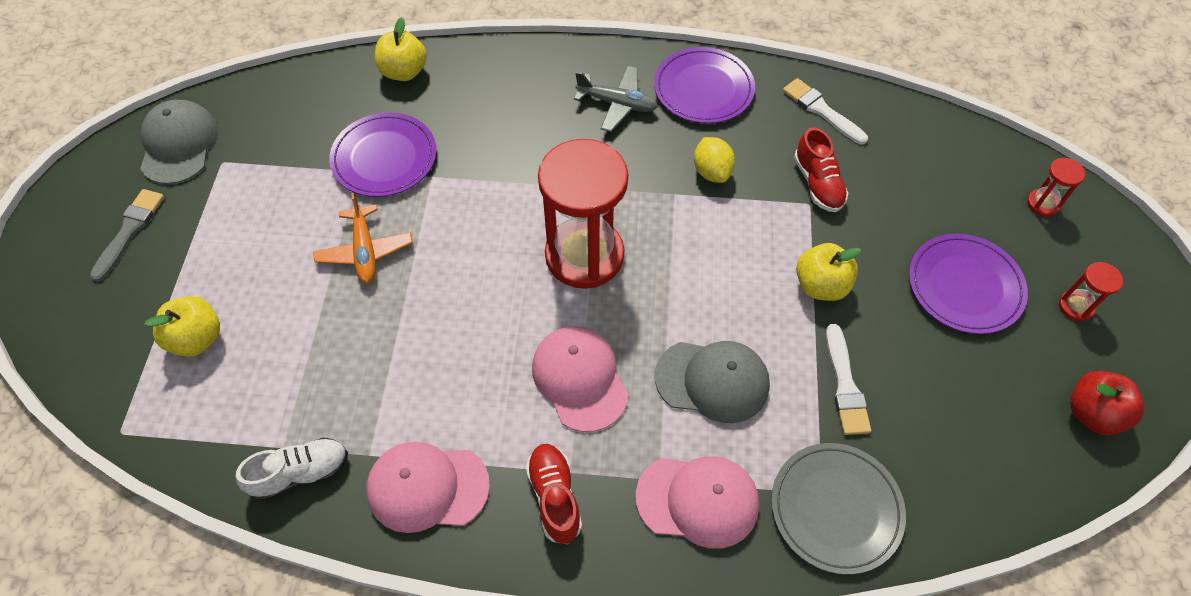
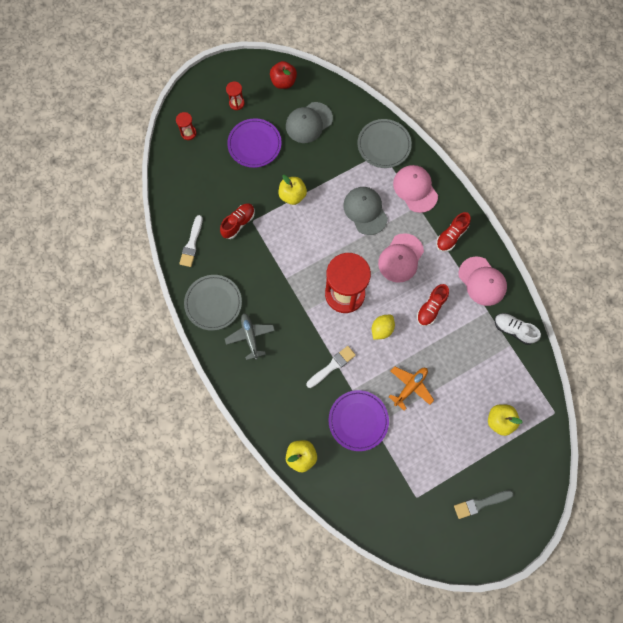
camera: 125 degrees left, 15 degrees up
grey cap [140,100,218,184] -> grey cap moved to [286,102,333,143]
purple plate [654,47,755,123] -> grey plate [184,275,242,331]
yellow lemon [694,137,735,183] -> yellow lemon moved to [372,315,395,340]
white brush [826,324,871,435] -> white brush moved to [307,346,356,388]
none -> red shoe [417,284,449,326]

